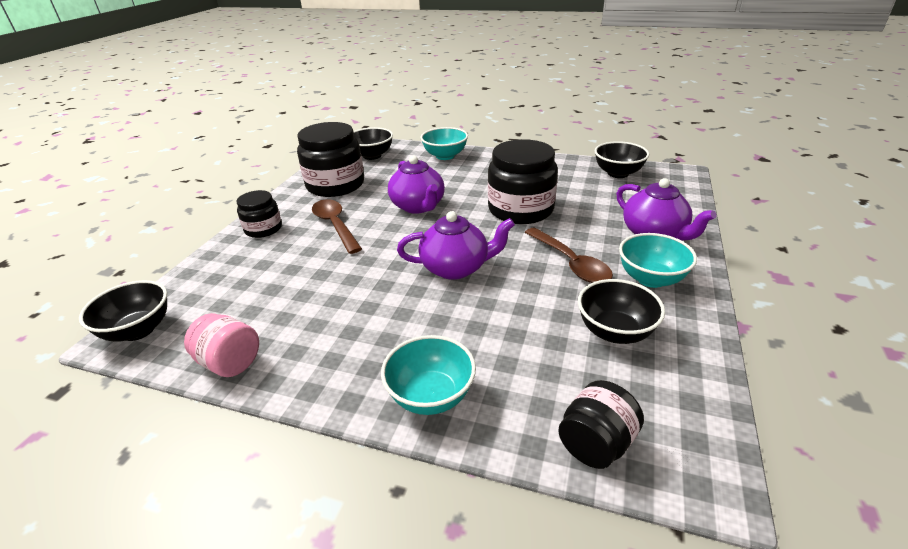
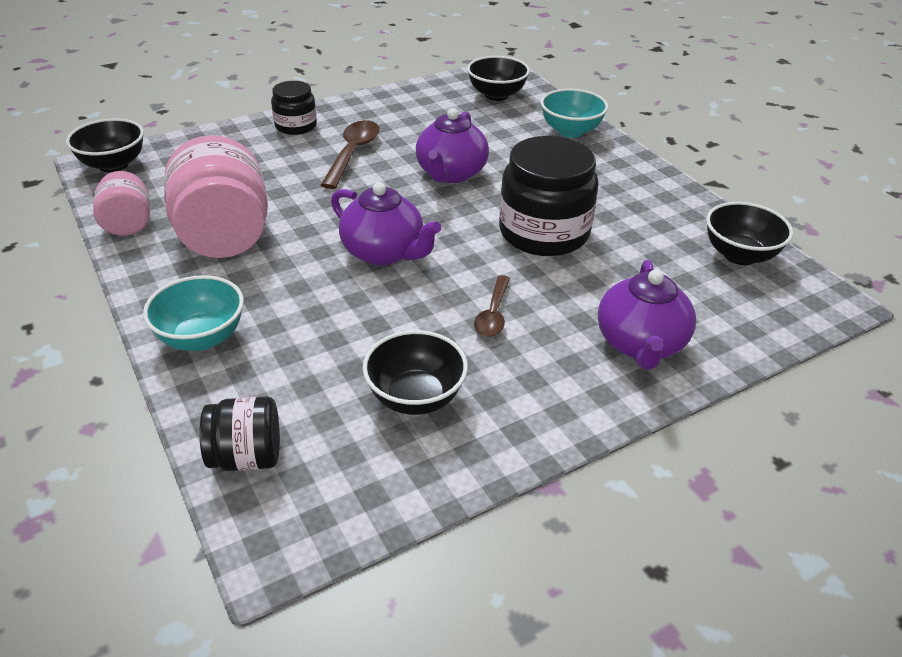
camera: 40 degrees right, 5 degrees up
black jar [297,122,364,197] -> none
brown spoon [525,228,613,283] -> brown spoon [474,275,510,337], size x0.64
turquoise bowl [619,233,697,288] -> none
none -> pink jar [164,135,268,258]

